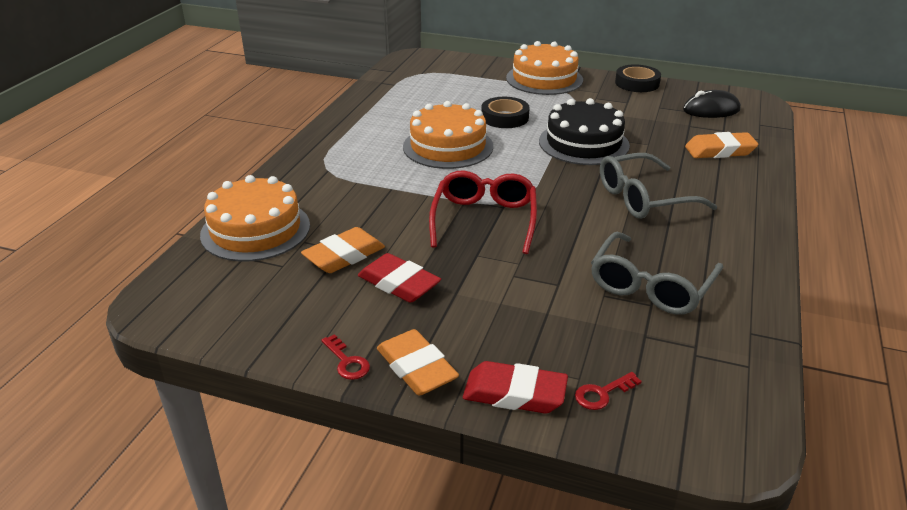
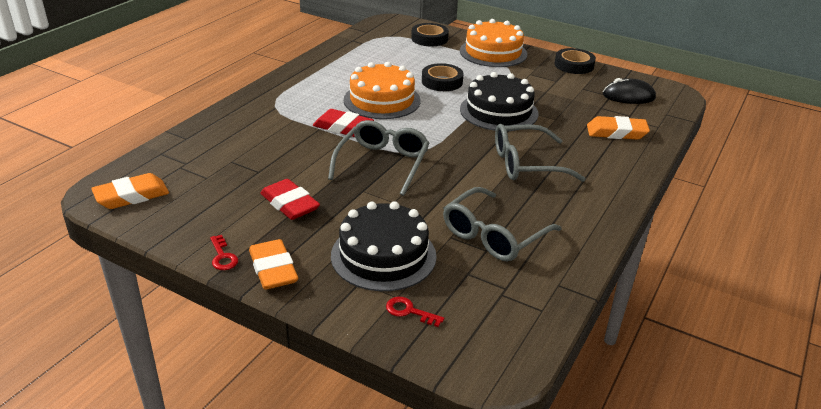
camera: 10 degrees right, 0 degrees up
orange cake [200,175,310,262] -> none
orange eraser [301,227,385,273] -> orange eraser moved to [91,173,169,209]
red glasses [429,170,537,254] -> grey glasses [328,120,429,196]
red eraser [463,361,568,413] -> red eraser moved to [313,109,374,137]
red key [575,372,642,410] -> red key turned 45 degrees clockwise [386,297,444,327]
none -> black cake [331,201,437,291]
none -> black tape [411,23,449,46]

